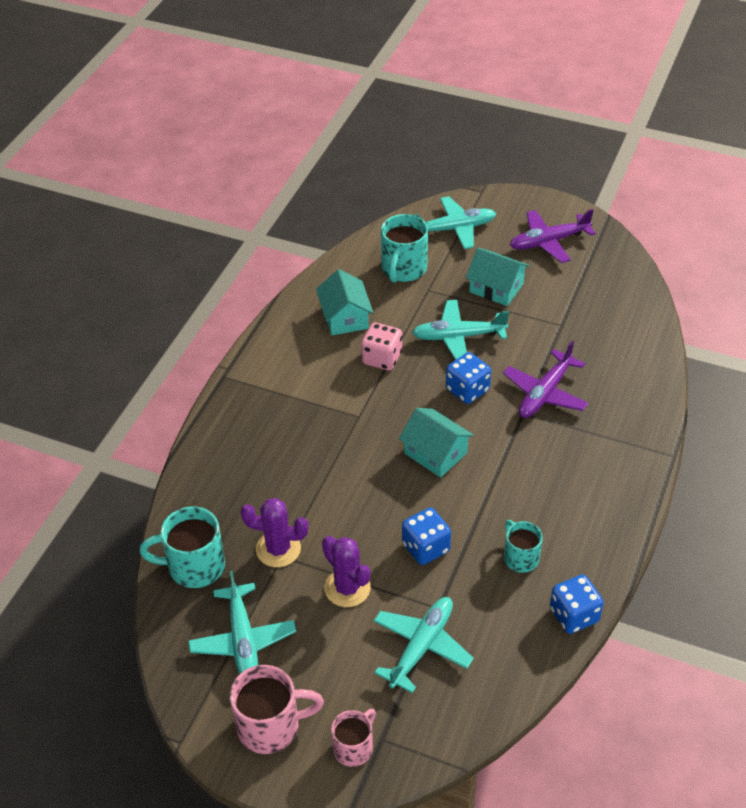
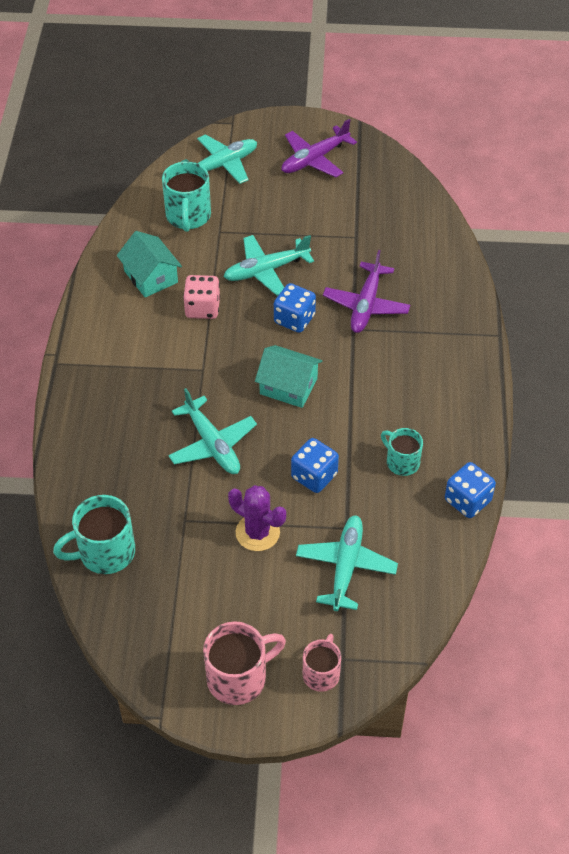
camera: 20 degrees left, 5 degrees up
turquoise plane [188,571,296,674] -> turquoise plane moved to [168,388,257,474]
purple cactus [241,498,309,567] -> none
turquoise house [466,248,529,306] -> none

